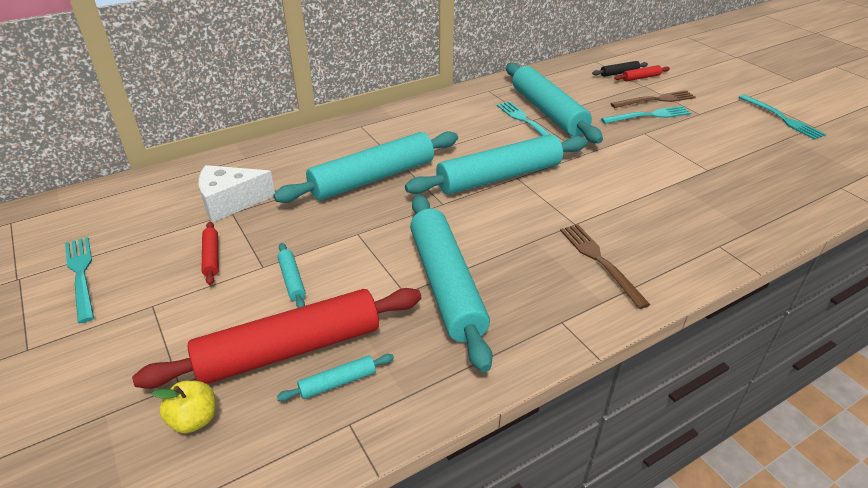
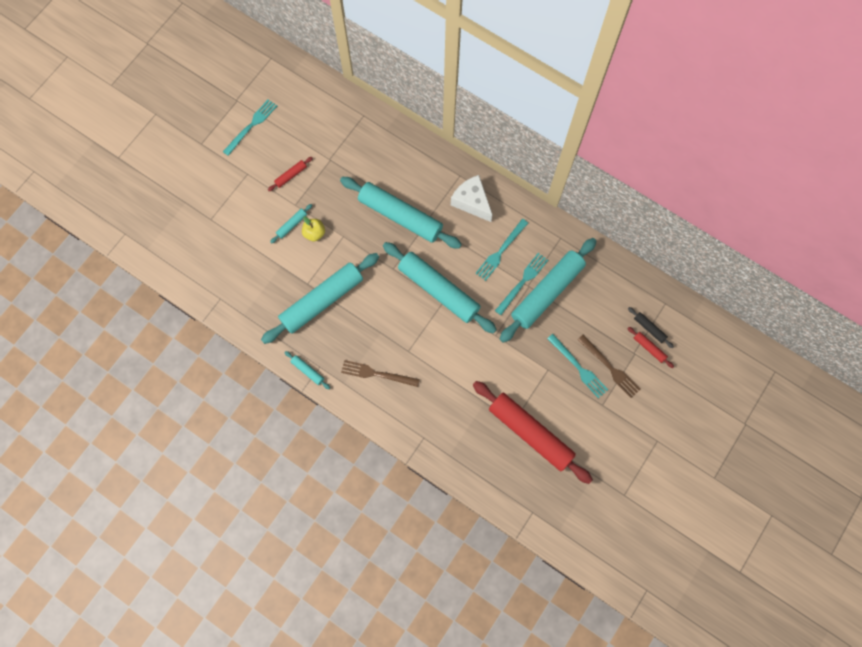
camera: 65 degrees right, 35 degrees up
red rolling pin [132,288,421,389] -> red rolling pin moved to [473,381,593,484]
yellow apple [152,381,216,433] -> yellow apple moved to [302,217,325,241]
white cheese [199,165,275,223] -> white cheese moved to [451,175,492,222]
turquoise rolling pin [277,354,394,401] -> turquoise rolling pin moved to [284,351,330,389]
brown fork [560,224,650,309] -> brown fork turned 120 degrees counterclockwise [341,360,420,387]
turquoise fork [739,95,826,140] -> turquoise fork moved to [475,219,528,281]

